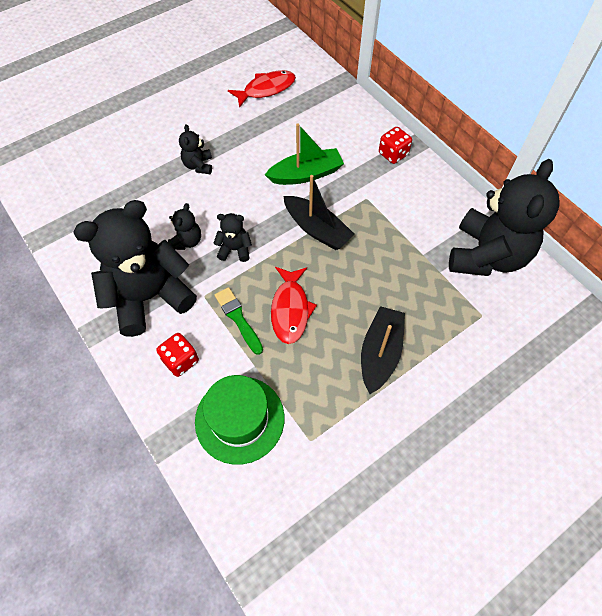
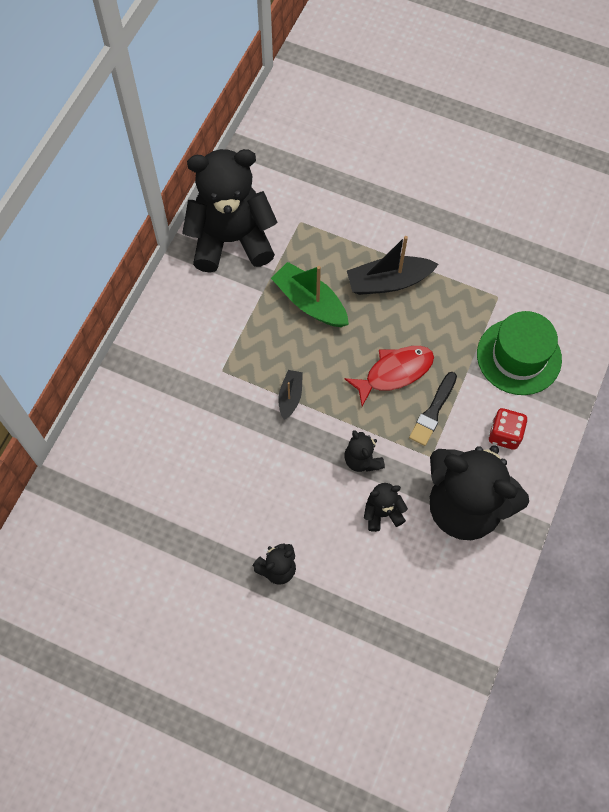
camera: 120 degrees left, 5 degrees up
green brush [215,287,263,355] -> black brush [409,372,457,446]
red fish [228,70,296,108] -> none
green boat [265,123,344,185] -> green boat moved to [271,262,349,327]
black boat [283,175,355,250] -> black boat [278,370,303,420], size x0.56
red dice [379,127,412,164] -> none

